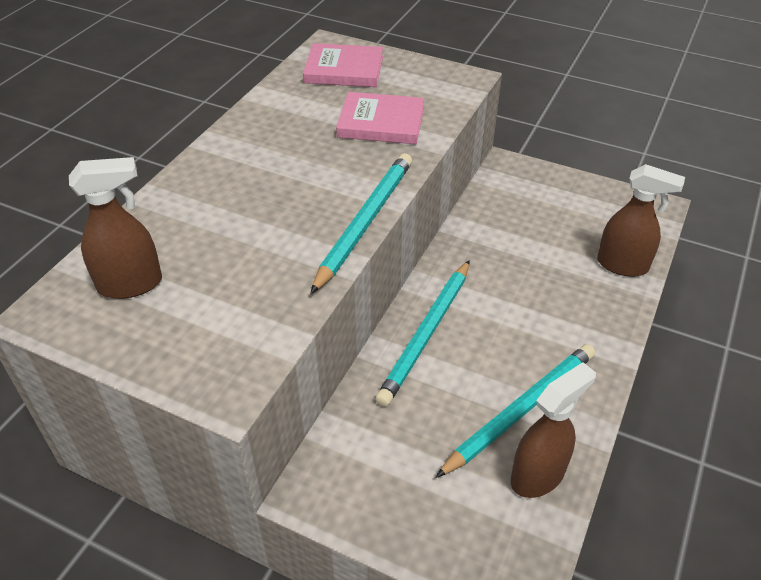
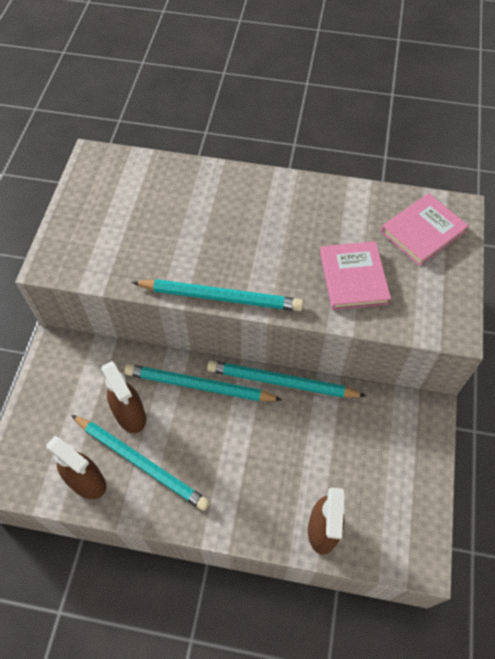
camera: 75 degrees right, 15 degrees up
brown spray bottle [69,157,162,299] -> brown spray bottle moved to [102,361,146,433]
pink book [303,43,383,87] -> pink book turned 60 degrees clockwise [381,193,469,266]
none -> turquoise pencil [207,361,366,398]

